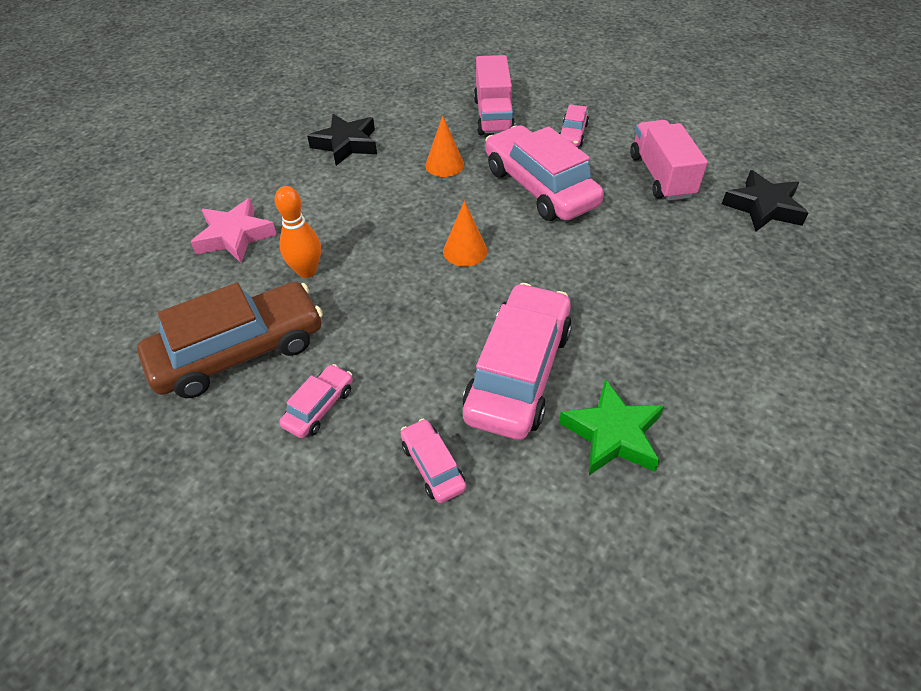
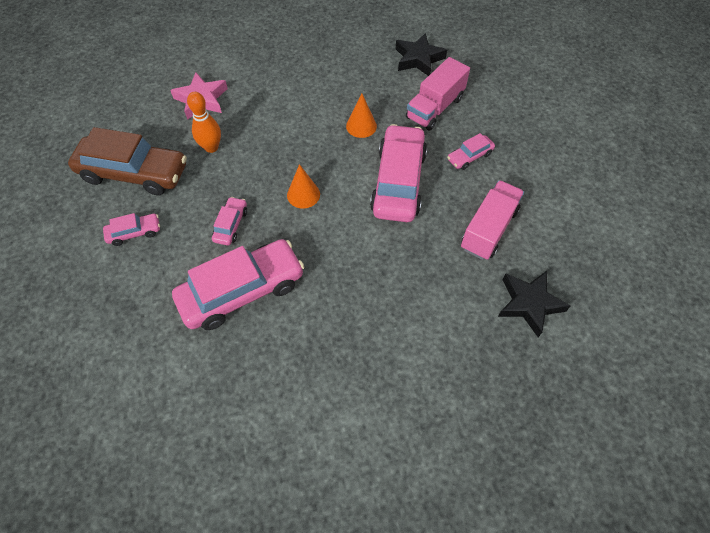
camera: 40 degrees right, 10 degrees up
black star [307,114,377,166] -> black star moved to [396,33,447,76]
pink car [400,419,466,503] -> pink car moved to [212,197,247,245]
green star [559,379,664,475] -> none

